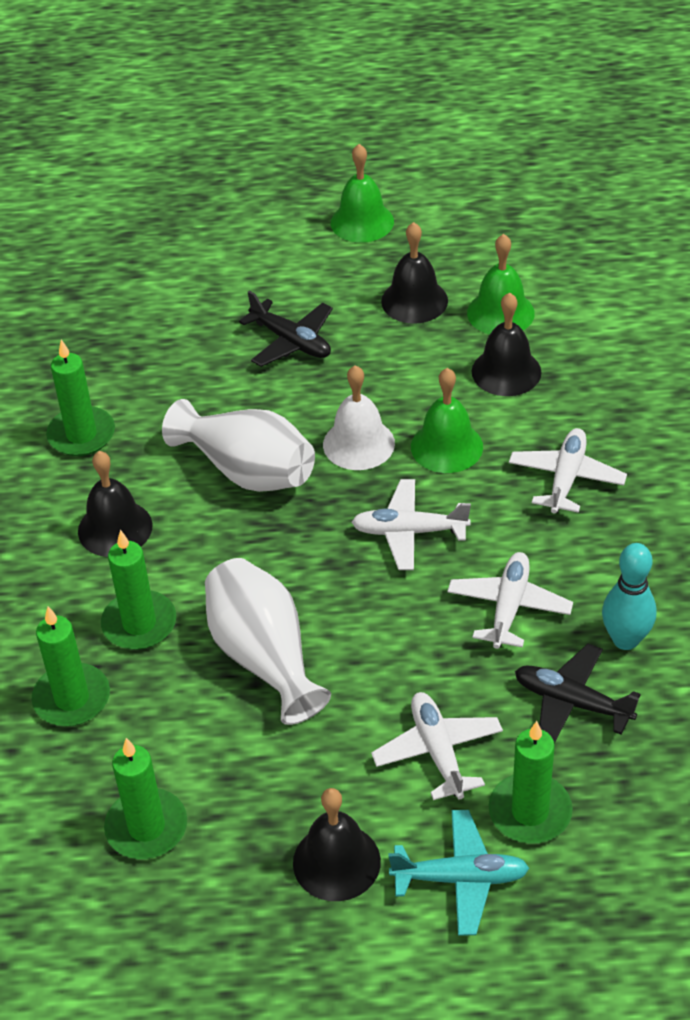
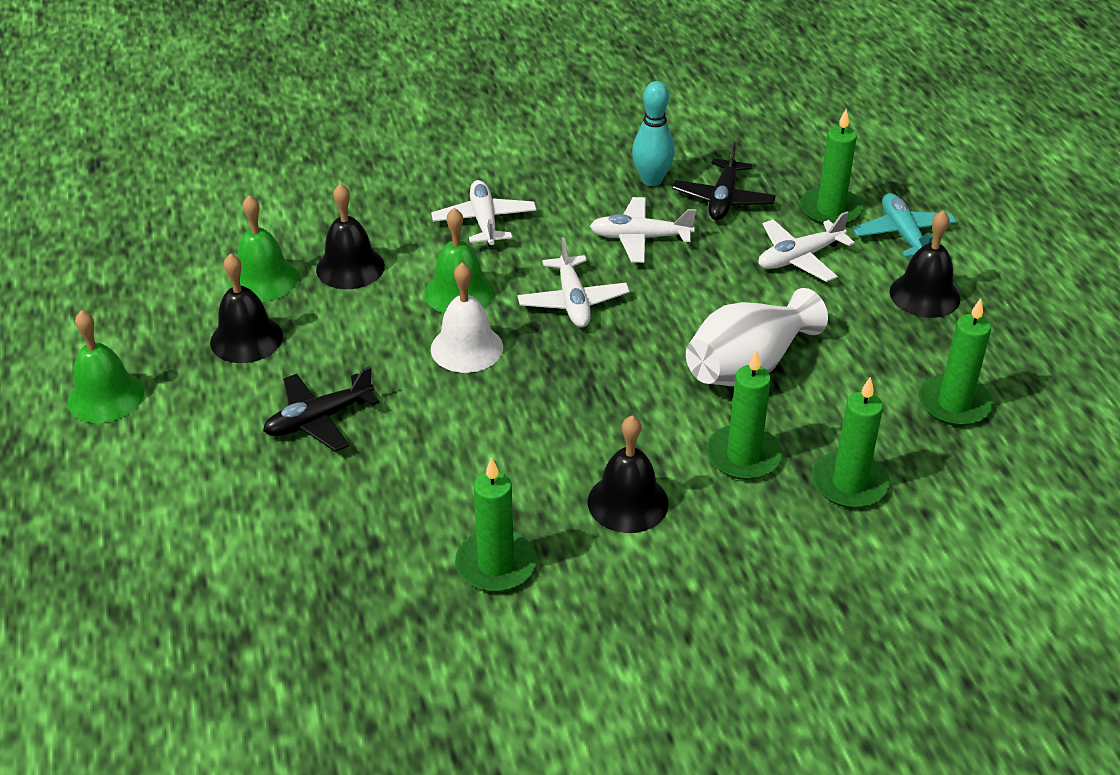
camera: 105 degrees left, 5 degrees down
white vase [162,399,315,492] -> none
black plane [239,291,333,367] -> black plane turned 150 degrees counterclockwise [263,366,379,452]
white plane [509,428,627,514] -> white plane turned 75 degrees clockwise [431,180,537,247]

